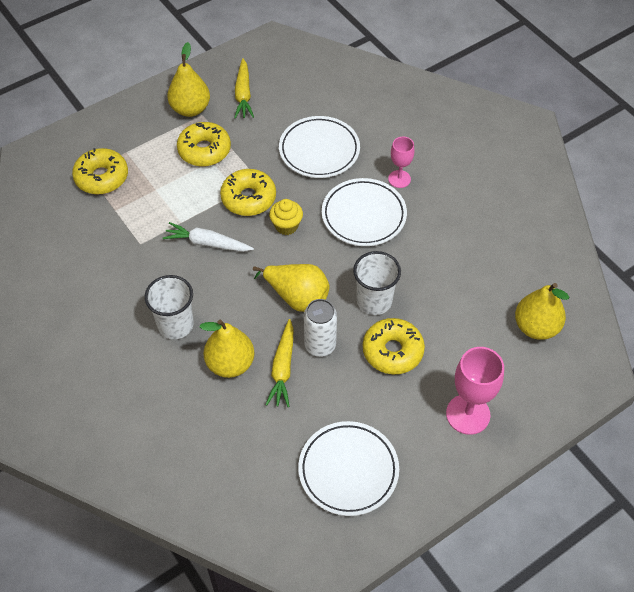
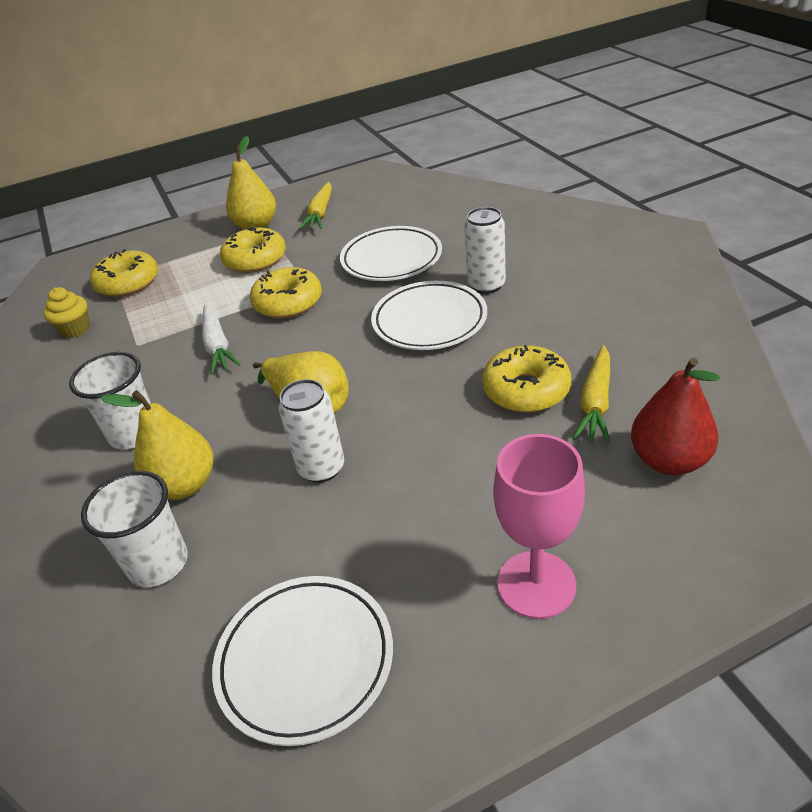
camera: 15 degrees right, 15 degrees down
white carrot [163,222,254,252] -> white carrot turned 135 degrees counterclockwise [202,304,241,374]
yellow carrot [265,319,294,407] -> yellow carrot moved to [572,345,610,444]
yellow cupcake [269,199,303,235] -> yellow cupcake moved to [43,287,90,338]
white cup [353,251,401,315] -> white cup moved to [81,471,188,587]
yellow donut [363,318,425,374] -> yellow donut moved to [482,345,571,413]
pink goblet [388,137,415,188] -> white can [464,207,506,294]
yellow pear [515,283,569,340] -> red pear [631,358,720,475]

